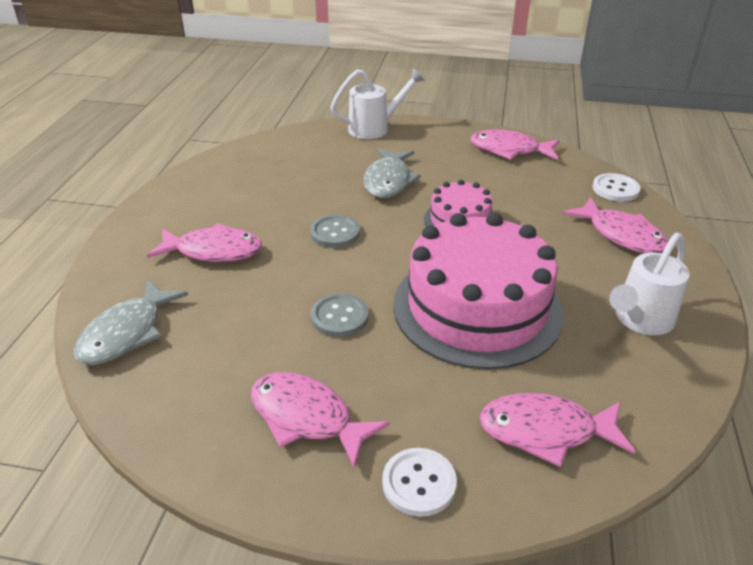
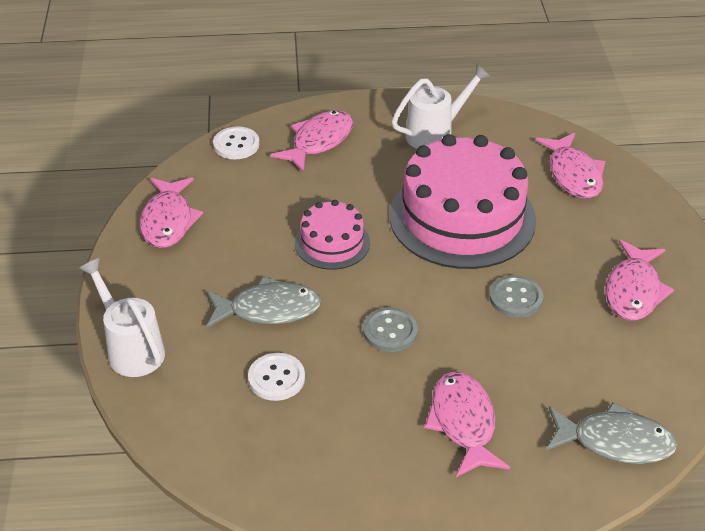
camera: 105 degrees left, 5 degrees up
white button [382,448,457,517] -> white button moved to [248,353,305,401]
white watering can [609,232,690,335] -> white watering can turned 60 degrees counterclockwise [392,64,491,149]

